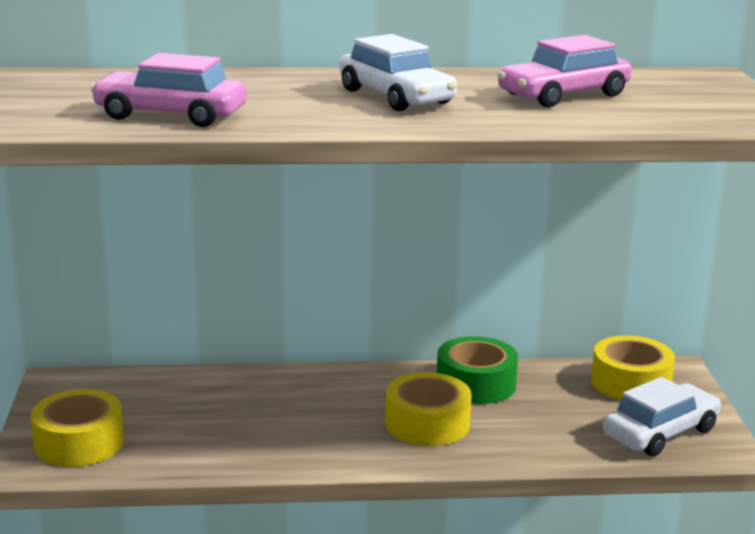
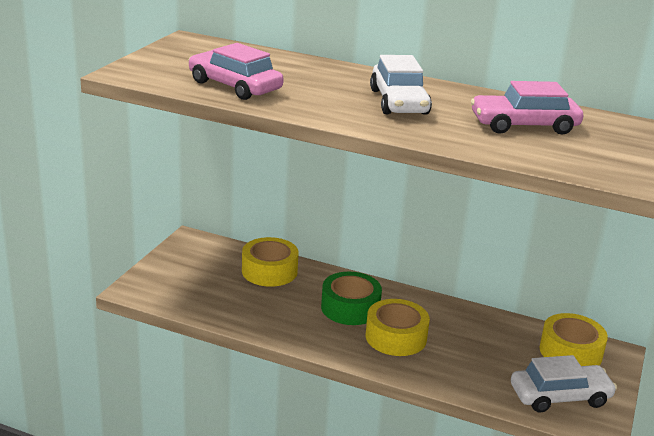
camera: 25 degrees right, 5 degrees up
yellow tape [31,389,124,467] -> yellow tape moved to [242,237,299,287]
green tape [437,336,518,404] -> green tape moved to [321,272,382,325]

